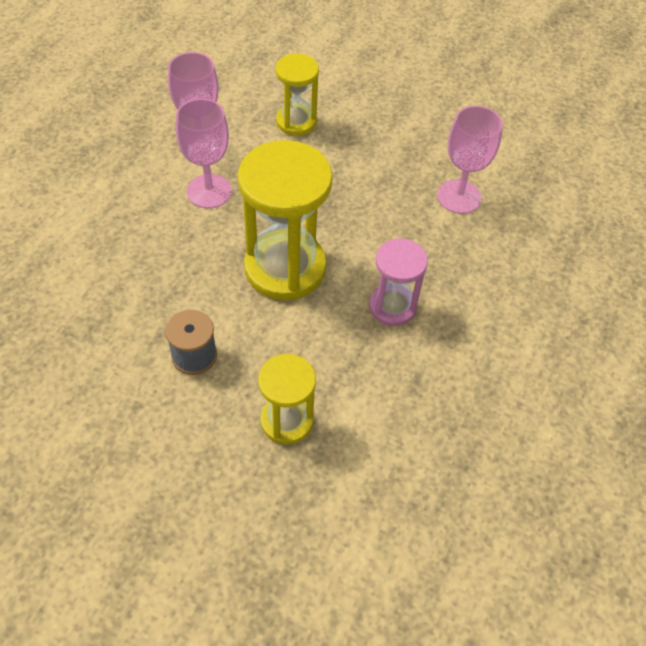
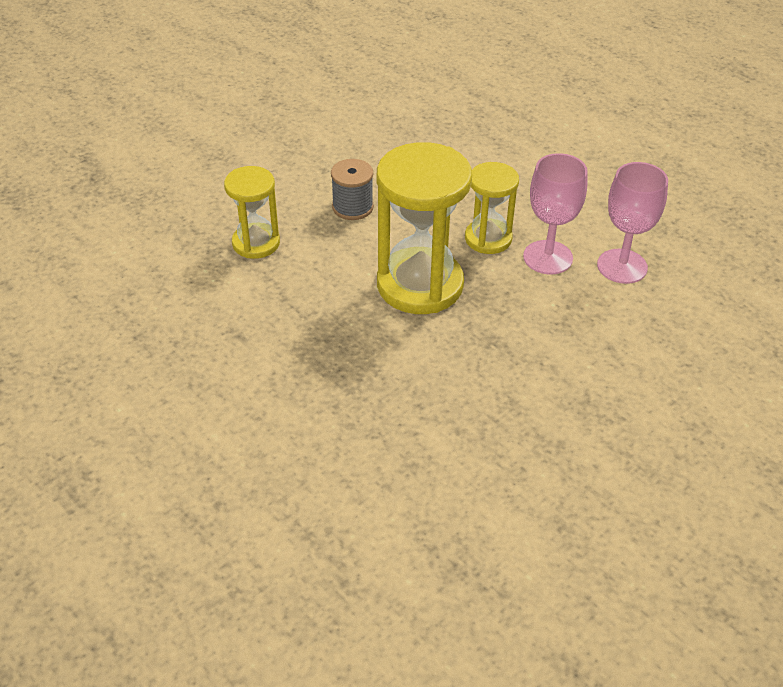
camera: 115 degrees right, 10 degrees down
yellow hourglass [275,54,319,136] -> yellow hourglass moved to [465,162,519,254]
pink hourglass [369,238,428,326] -> none
pink goblet [437,106,503,214] -> none

